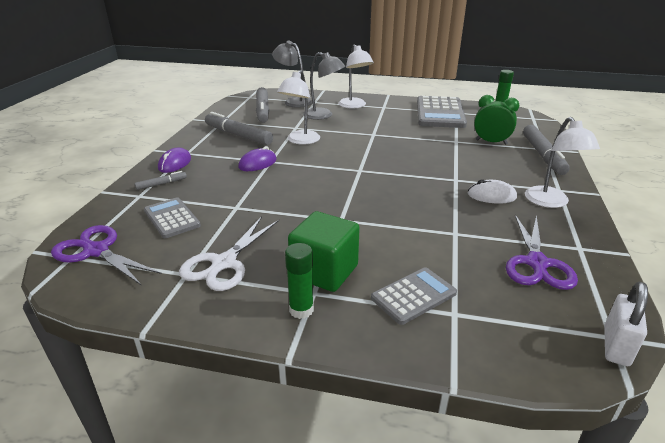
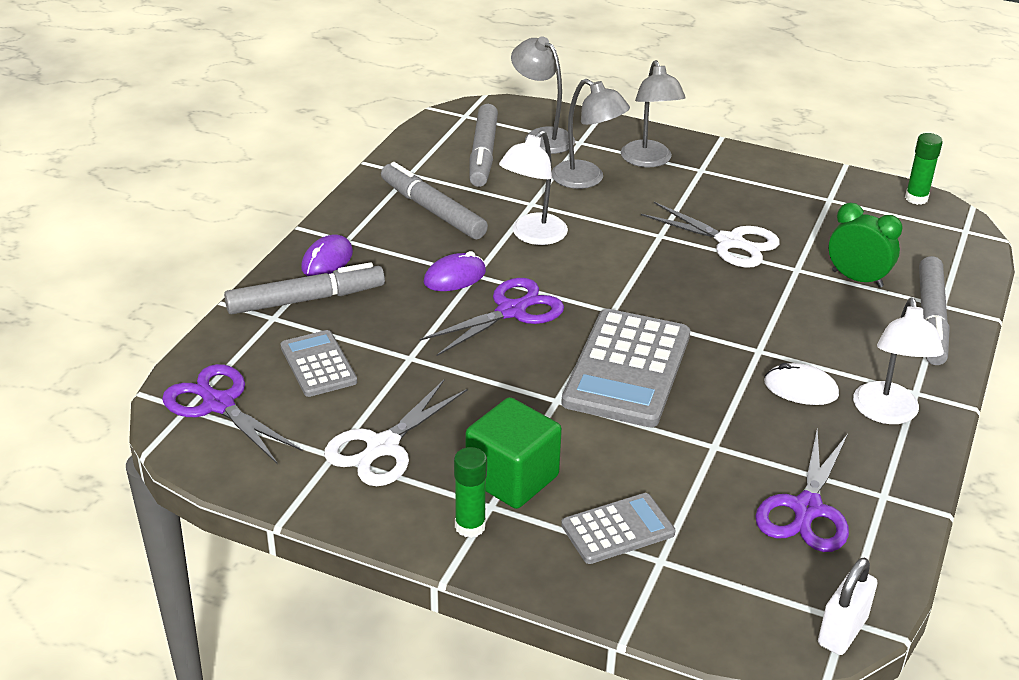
camera: 10 degrees right, 5 degrees up
grey marker [134,171,187,190] -> grey marker [224,262,385,314], size x2.10
white lamp [338,44,374,108] -> grey lamp [621,60,686,167]
grey calculator [417,96,467,128] -> grey calculator moved to [561,309,690,427]
none -> purple scissors [420,278,564,356]
none -> white scissors [641,202,780,268]

